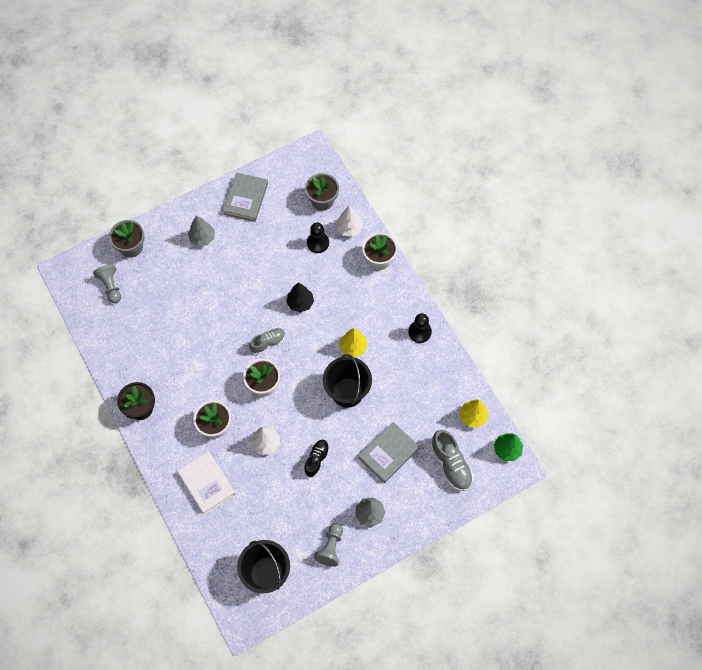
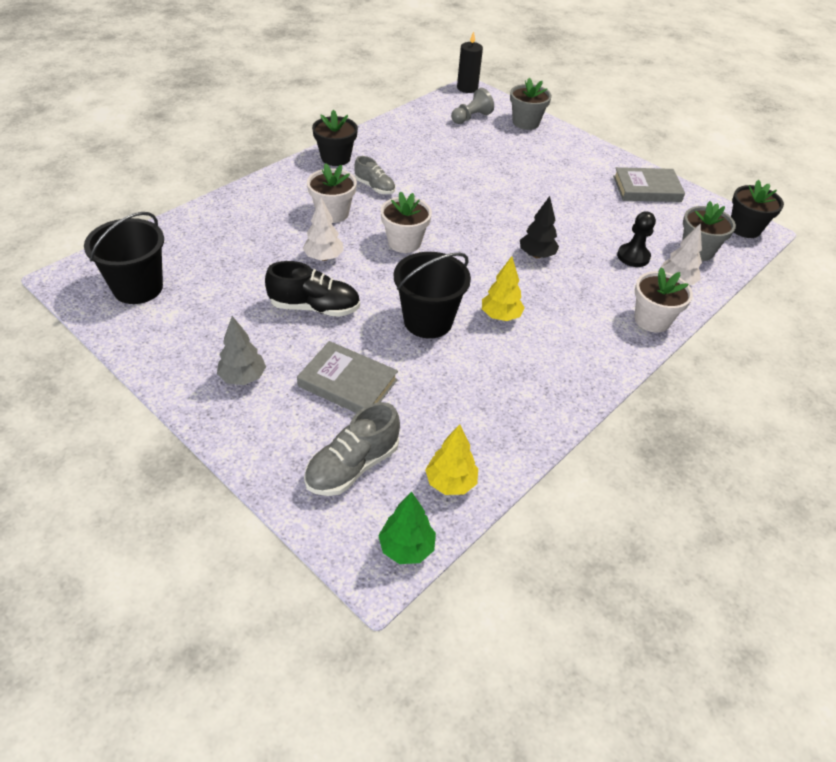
camera: 70 degrees right, 20 degrees down
white book [178,452,236,514] -> none
grey tree [188,215,215,246] -> none
grey shoe [249,328,285,354] -> grey shoe moved to [354,156,395,194]
black shoe [304,440,330,477] -> black shoe [265,261,360,317], size x1.54
grey pawn [314,523,343,567] -> none
black pawn [408,313,432,343] -> none
none -> black candle [457,31,483,93]
none -> black flower pot [731,180,784,238]

